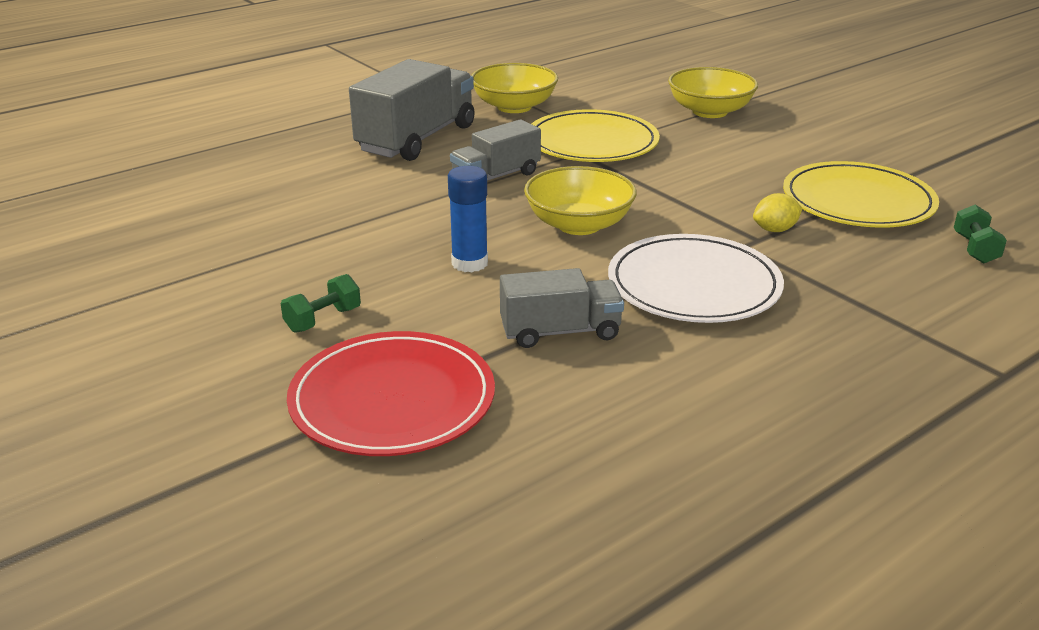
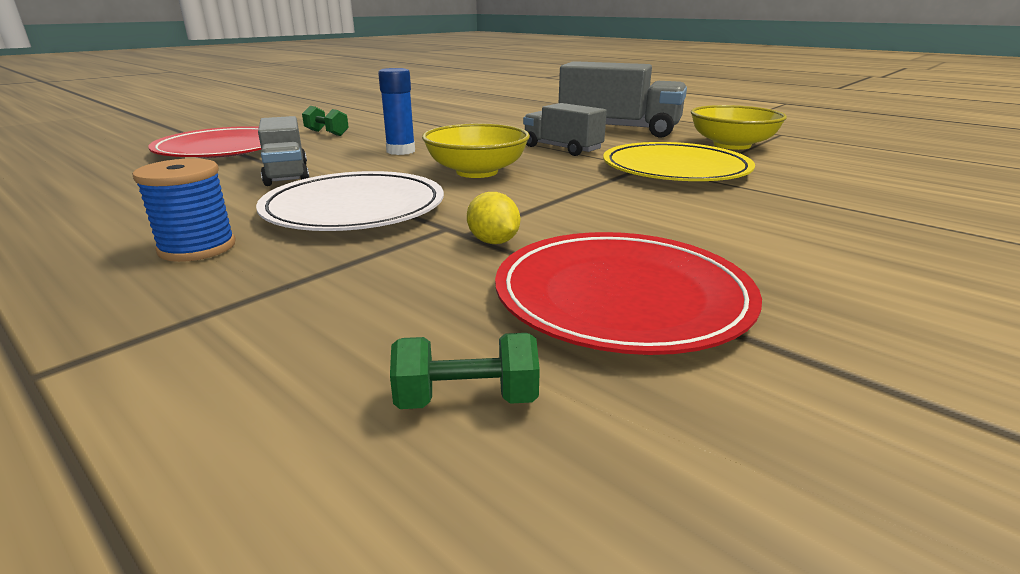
camera: 80 degrees right, 5 degrees down
yellow bowl [668,67,758,118] -> none
yellow plate [783,161,939,228] -> red plate [495,232,762,355]
none -> blue spool [132,158,236,262]

